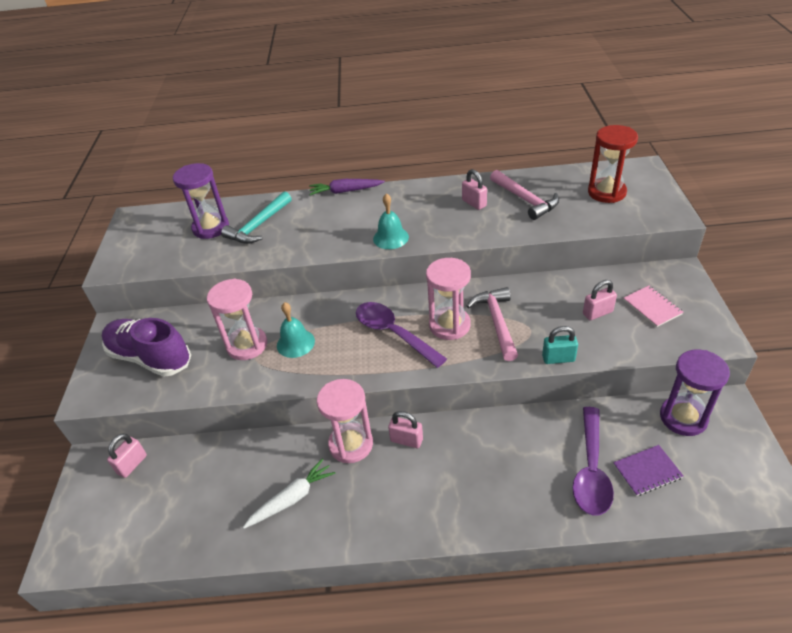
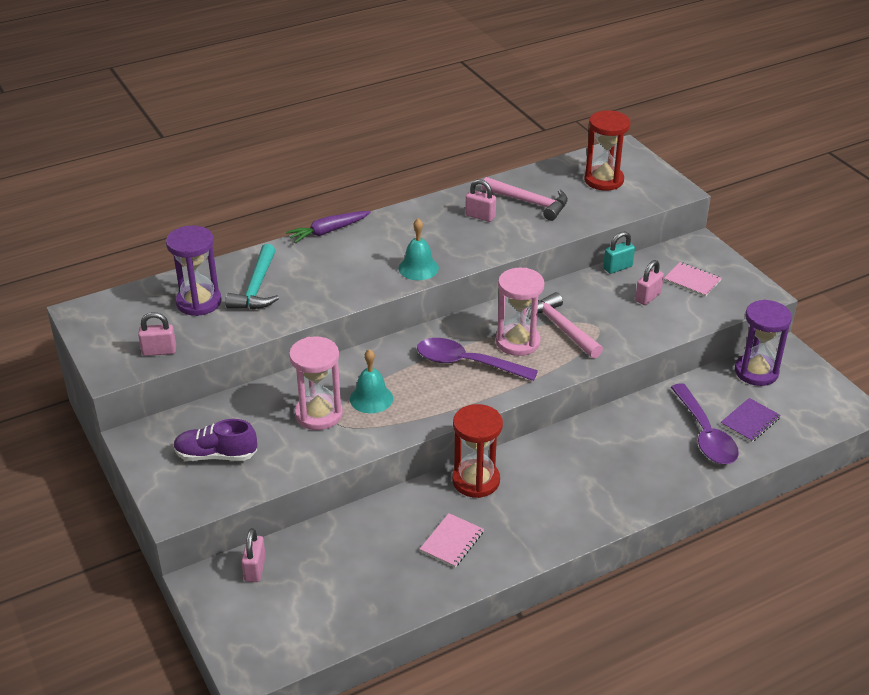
camera: 30 degrees left, 5 degrees down
purple shoe [102,318,191,377] -> purple shoe [173,419,257,461], size x0.66
white carrot [243,458,336,529] -> pink notebook [420,513,484,568]
pink hourglass [317,379,373,463] -> red hourglass [452,404,503,498]
pink padlock [388,411,423,448] -> pink padlock moved to [138,312,176,356]
turquoise padlock [542,326,578,364] -> turquoise padlock moved to [603,232,635,274]

